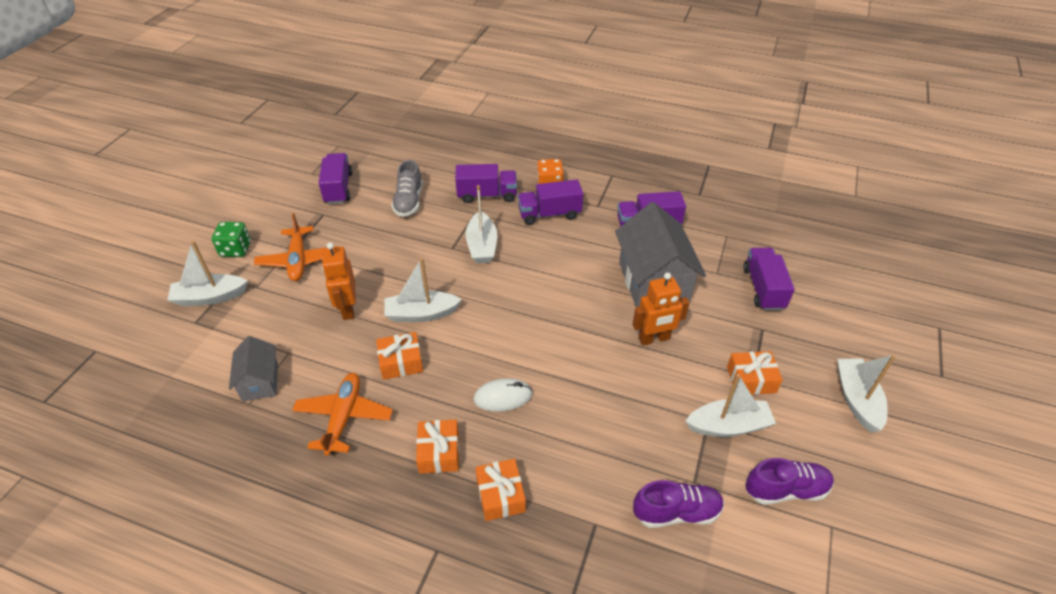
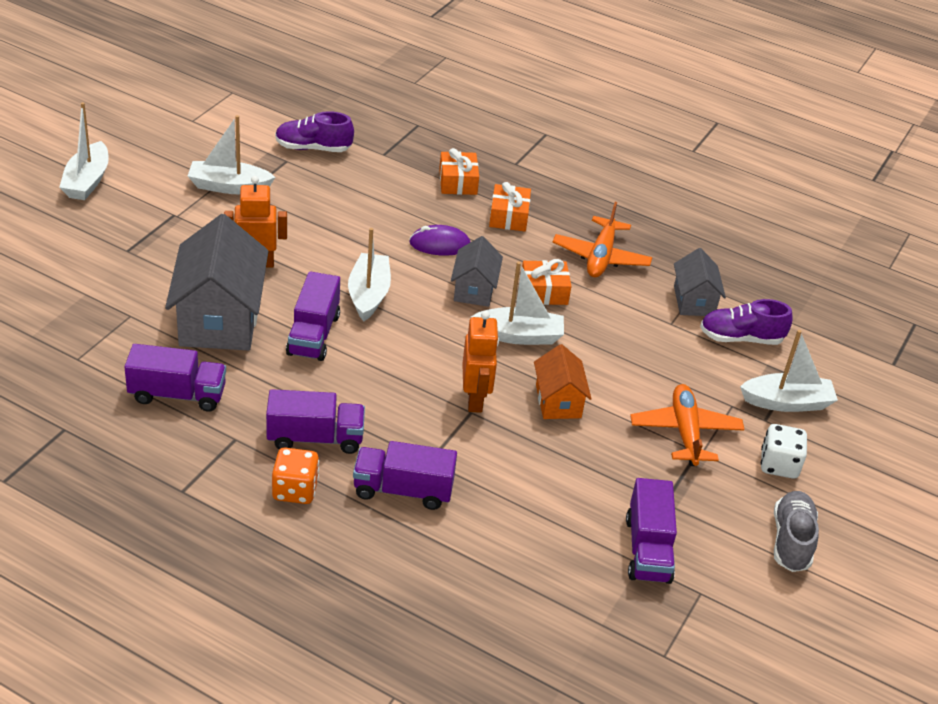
camera: 175 degrees left, 5 degrees down
green dice [212,222,251,257] -> white dice [761,424,807,479]
orange robot [322,242,356,320] -> orange robot moved to [462,311,499,413]
grey shoe [391,160,423,217] -> grey shoe moved to [774,491,819,572]
white boat [465,185,497,263] -> white boat moved to [348,228,391,321]
white mouse [473,378,533,412] -> purple mouse [409,225,470,256]
orange gift [727,351,783,395] -> none
purple truck [743,248,795,310] -> purple truck moved to [286,271,340,361]
purple shoe [745,458,834,505] -> purple shoe moved to [700,299,793,345]
none -> grey house [451,236,503,307]
none -> orange house [534,344,592,419]

